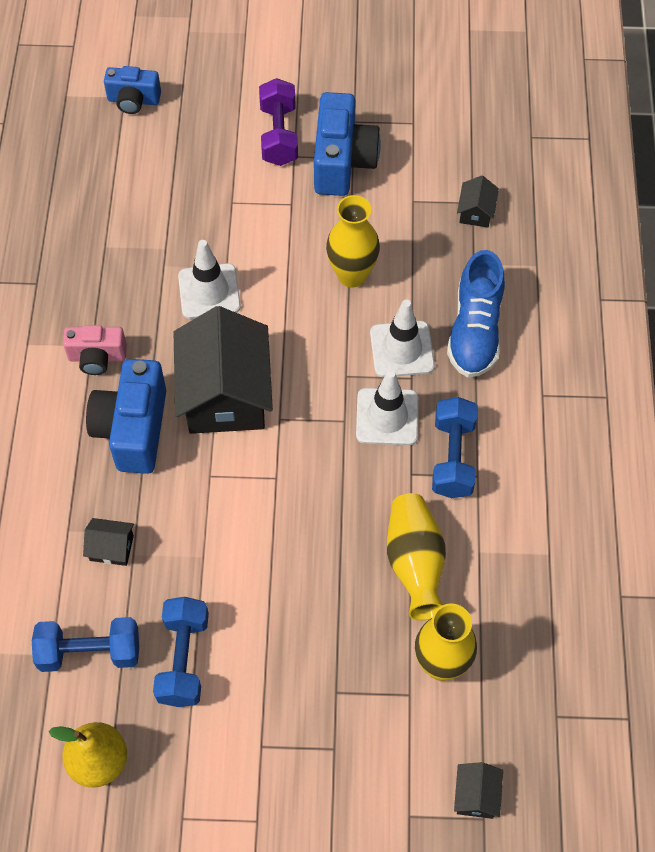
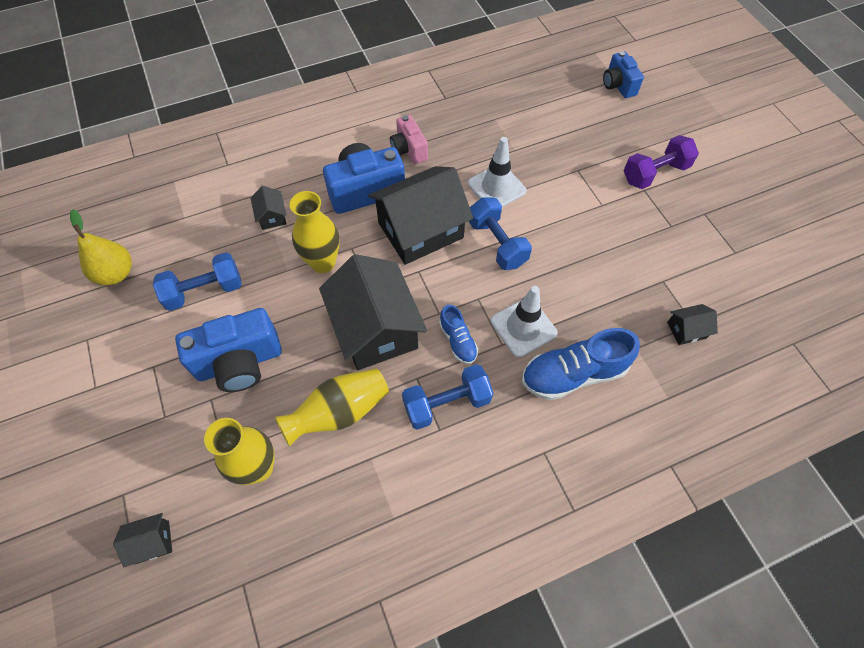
camera: 65 degrees right, 0 degrees up
blue dumbbell [32,617,139,672] -> blue dumbbell moved to [468,198,532,270]
blue camera [314,92,381,196] -> blue camera moved to [175,308,282,392]
yellow vase [326,195,380,288] -> yellow vase moved to [289,191,340,273]
white traffic cone [356,370,418,445] -> blue shoe [439,305,478,364]
none -> black house [319,254,427,370]

